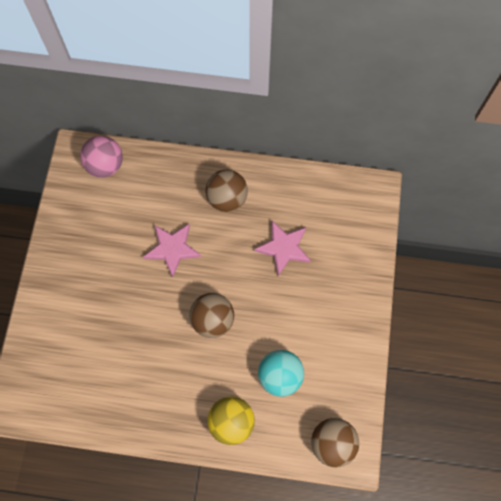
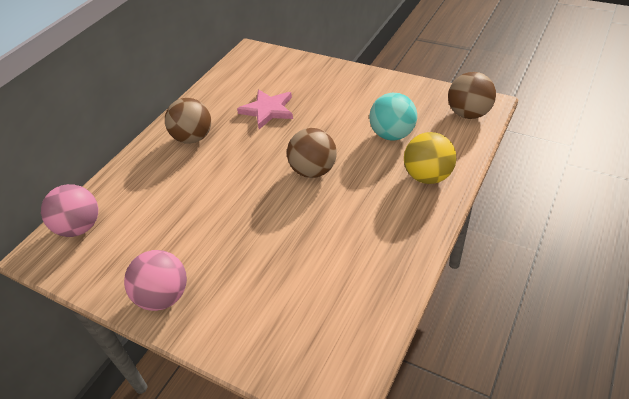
camera: 65 degrees left, 25 degrees down
pink star [143,223,201,278] -> none
none -> pink ball [124,250,187,311]

